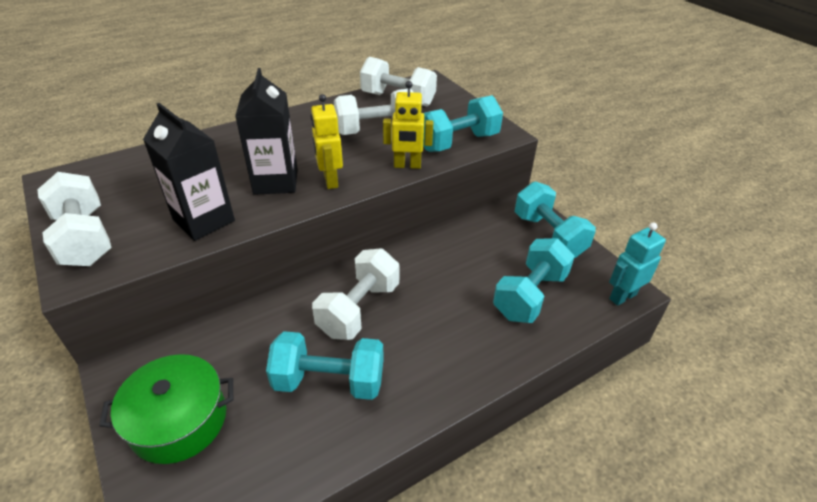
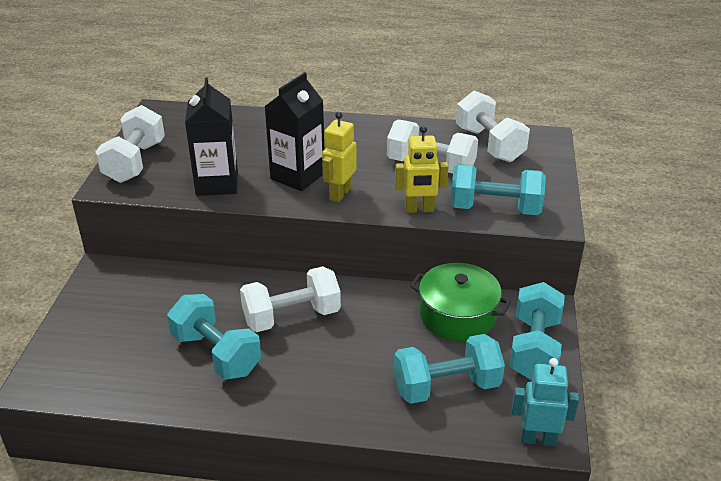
camera: 40 degrees right, 5 degrees down
green pot [99,354,233,464] -> green pot moved to [410,263,511,341]
yellow robot [383,81,433,169] -> yellow robot turned 45 degrees counterclockwise [395,126,449,213]

